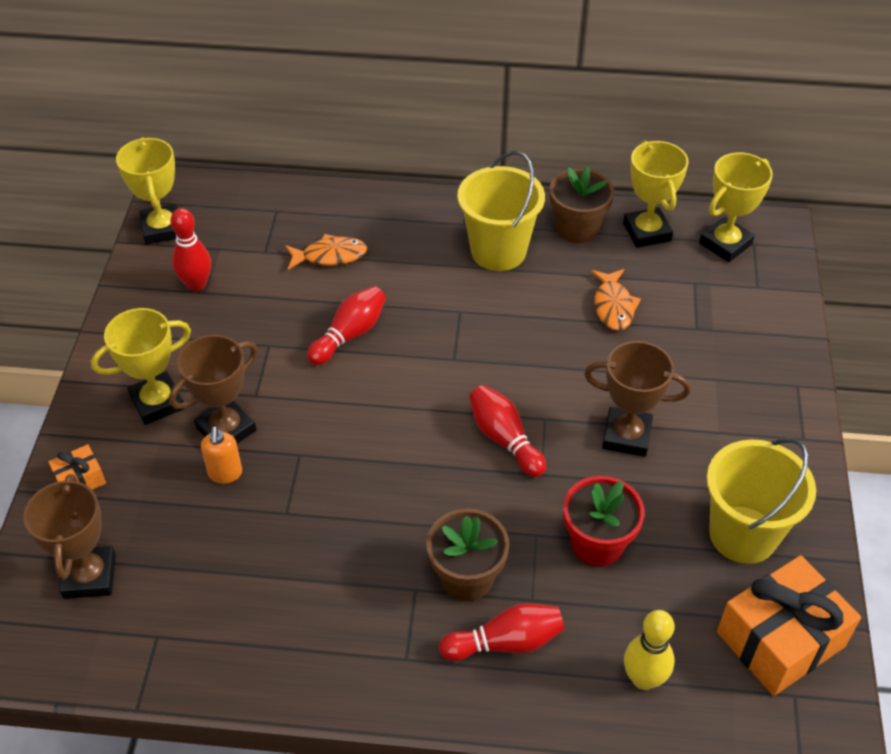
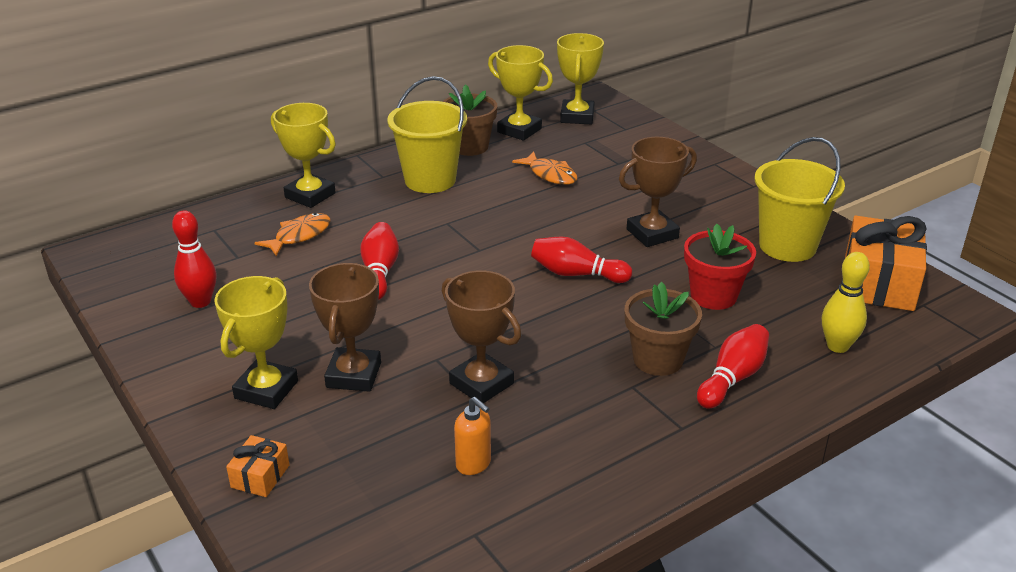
camera: 40 degrees left, 15 degrees down
brown trophy [24,474,116,599] -> brown trophy moved to [442,271,521,403]
yellow trophy [116,137,178,244] -> yellow trophy moved to [271,103,336,208]
orange soap dispenser [201,426,242,484] -> orange soap dispenser moved to [454,397,491,475]

